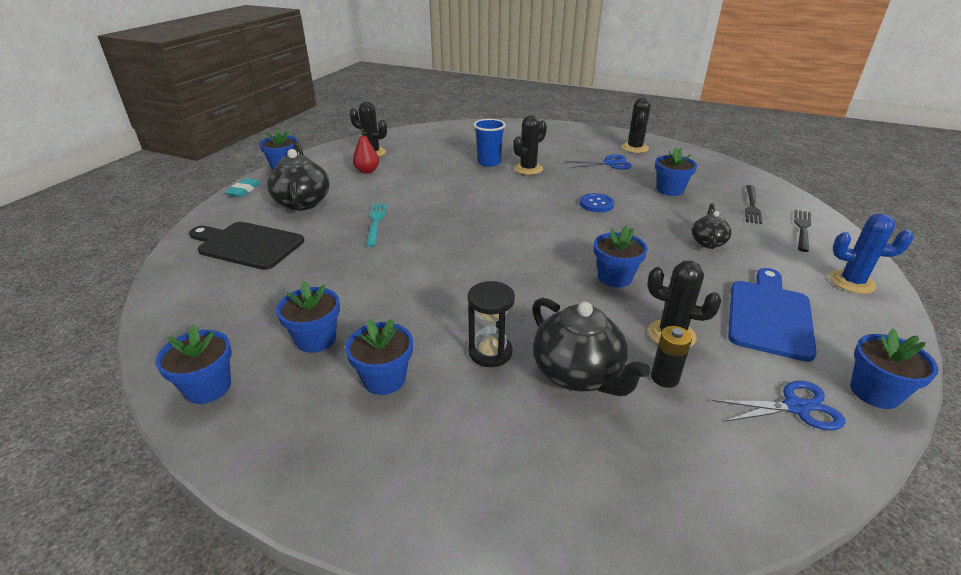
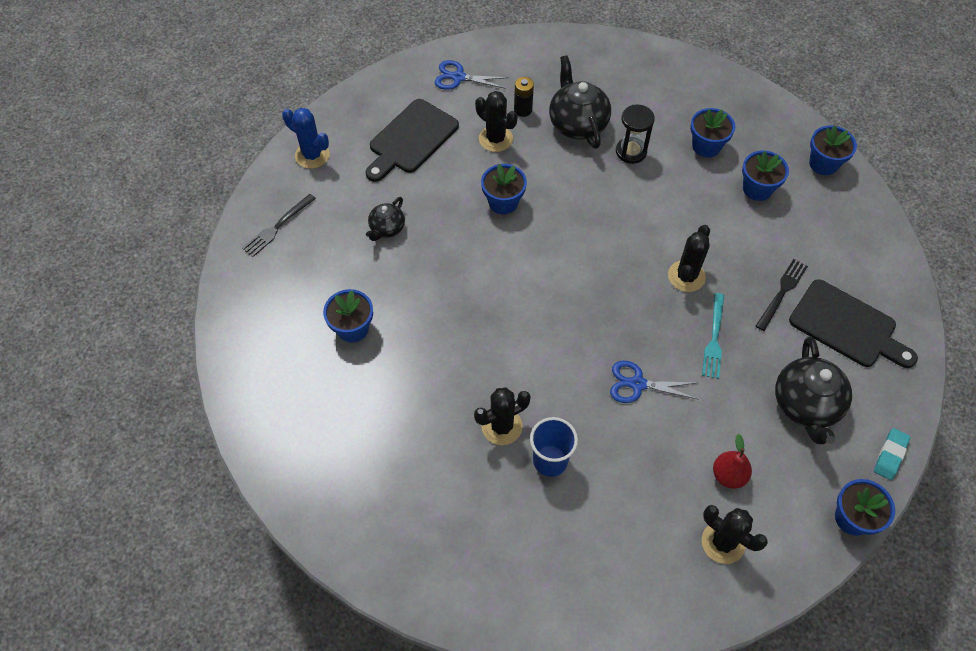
camera: 165 degrees left, 25 degrees up
blue scissors [567,154,632,170] -> blue scissors moved to [610,361,697,403]
blue button [580,193,614,212] -> none
black cactus [621,98,651,153] -> black cactus moved to [668,225,710,292]
blue cutting board [728,268,817,362] -> black cutting board [365,99,459,182]
black fork [745,185,762,224] -> black fork moved to [756,259,808,331]
blue flower pot [850,329,939,409] -> none

